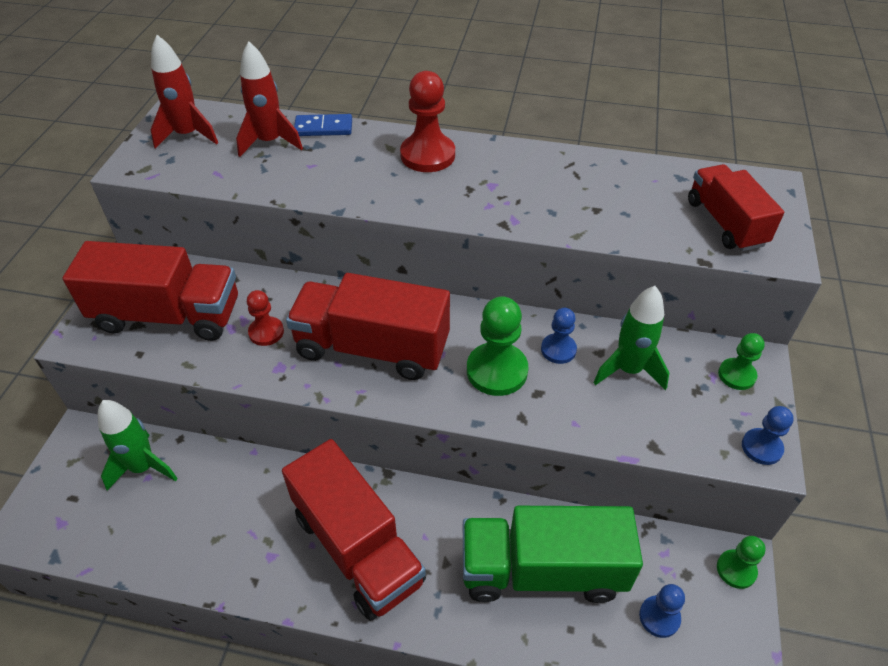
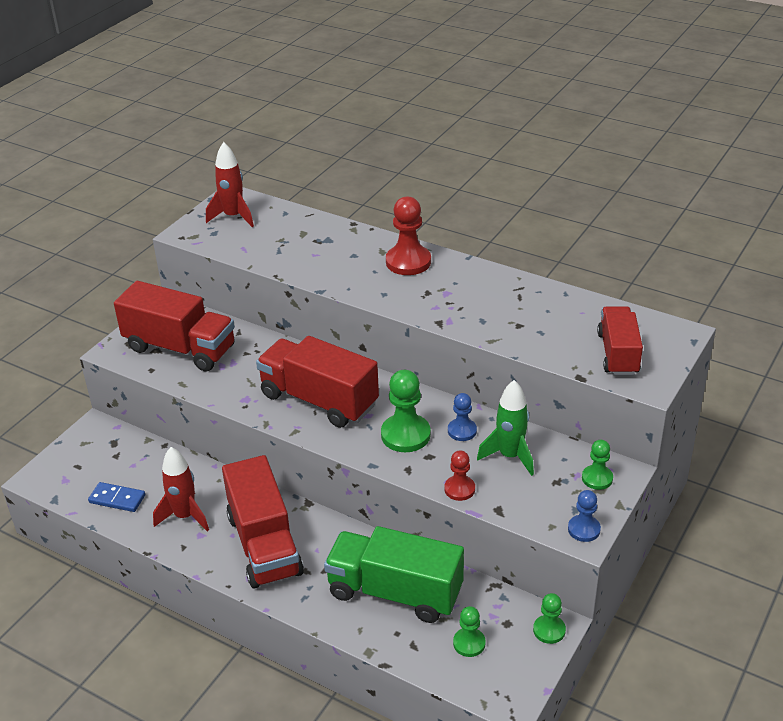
camera: 20 degrees right, 10 degrees down
green rocket [98,400,178,491] -> none
red rocket [236,41,303,157] -> red rocket moved to [153,447,209,531]
red pawn [247,290,284,346] -> red pawn moved to [444,450,475,501]
blue domino [294,114,352,136] -> blue domino moved to [88,482,145,512]
blue pawn [639,584,685,638] -> green pawn [453,606,486,657]

